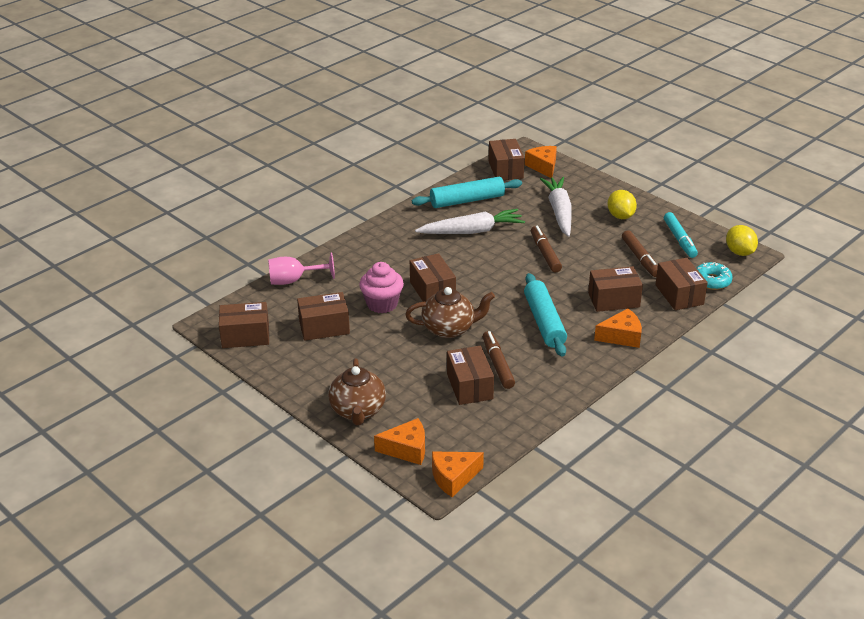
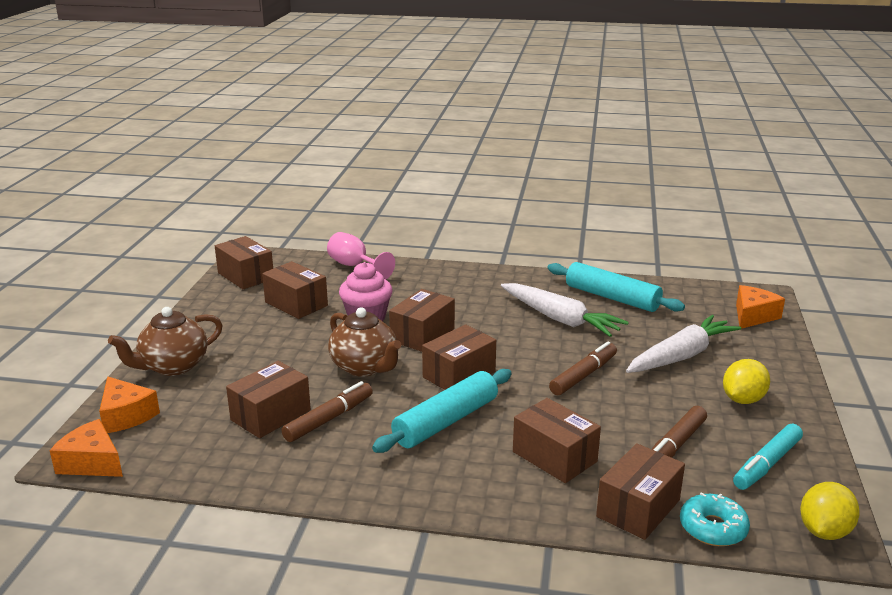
camera: 55 degrees right, 10 degrees down
brown box [489,139,525,180] -> brown box moved to [422,324,496,390]
orange cheese [594,308,642,348] -> none

